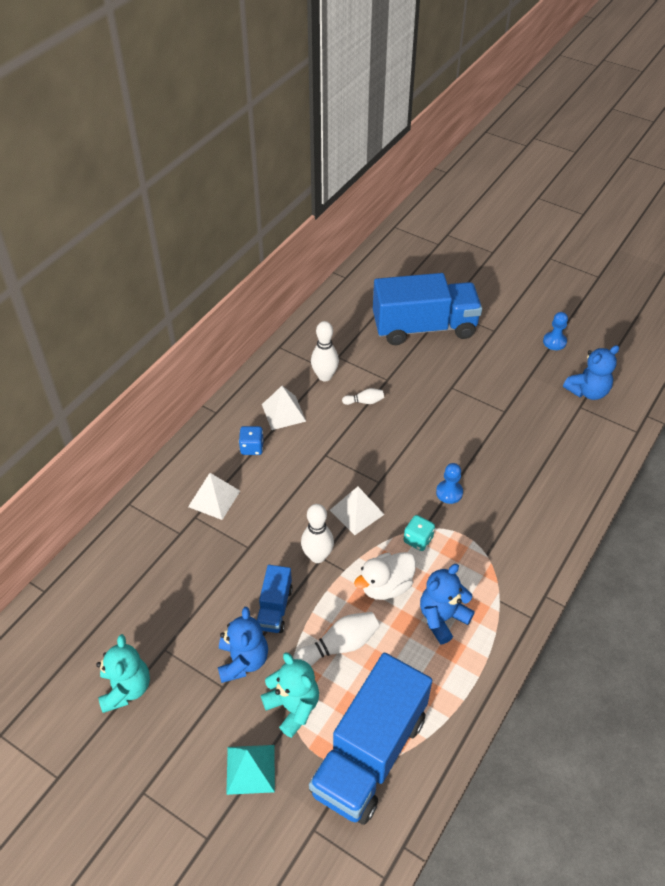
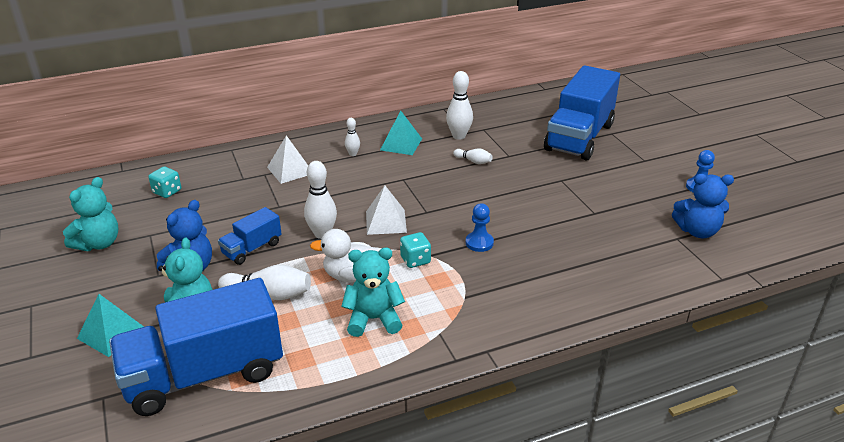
camera: 35 degrees right, 15 degrees down
blue dice [239,426,264,455] -> white bowling pin [345,118,360,156]
white pyramid [262,386,306,430] -> turquoise pyramid [380,111,422,155]
blue truck [373,273,482,345] -> blue truck turned 90 degrees clockwise [544,65,620,161]
blue teddy bear [420,564,475,645] -> turquoise teddy bear [341,248,405,337]
none -> turquoise dice [148,167,181,198]

